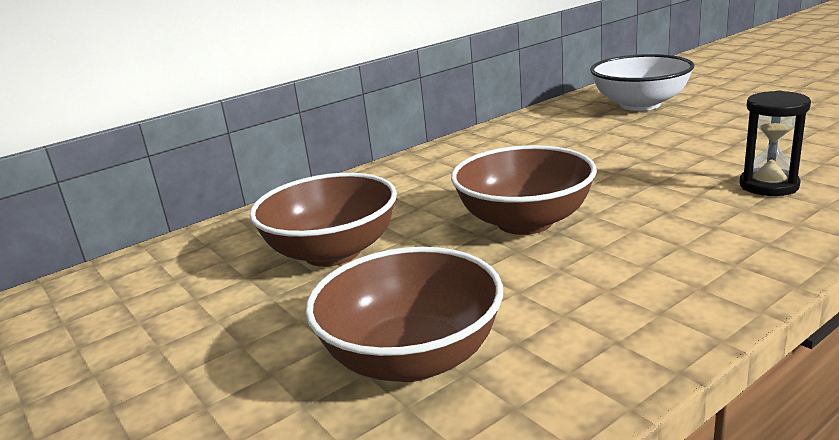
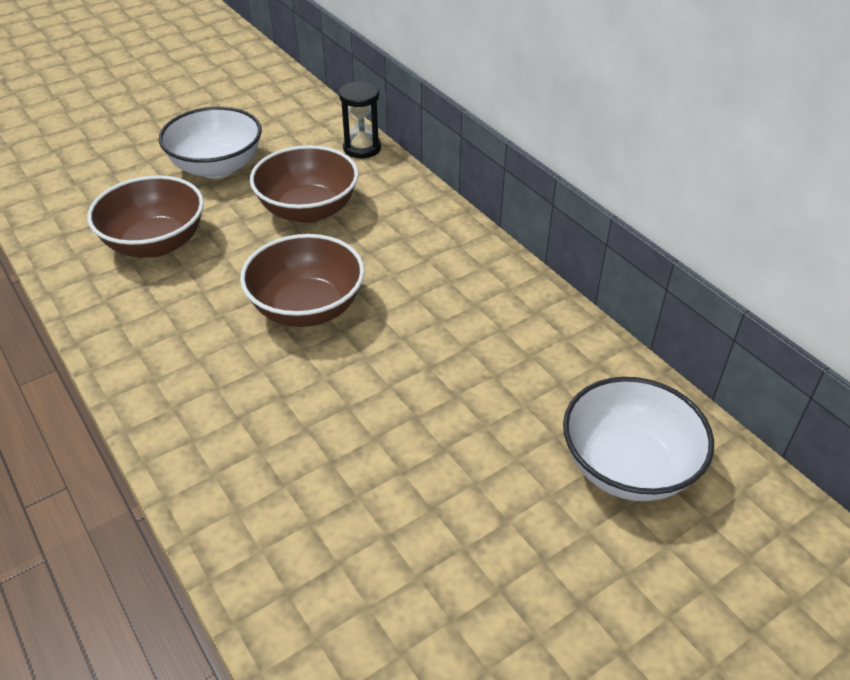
camera: 90 degrees right, 20 degrees up
black hourglass [740,91,811,196] -> black hourglass moved to [339,81,381,158]
none -> white bowl [159,107,262,179]

